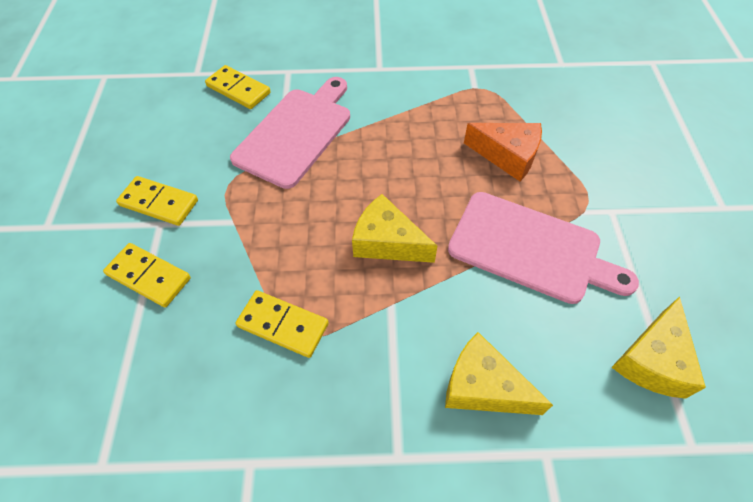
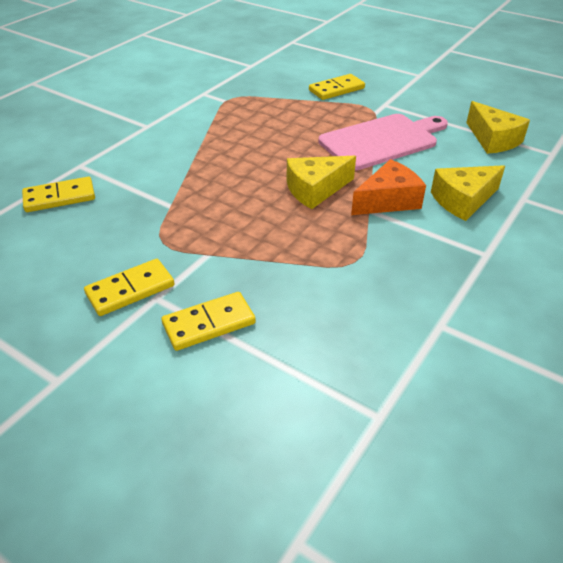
camera: 55 degrees left, 15 degrees down
pink cutting board [230,77,350,189] -> none
yellow domino [236,290,329,358] -> yellow domino moved to [309,74,365,100]
orange cheese [464,123,542,181] -> orange cheese moved to [351,159,426,215]

